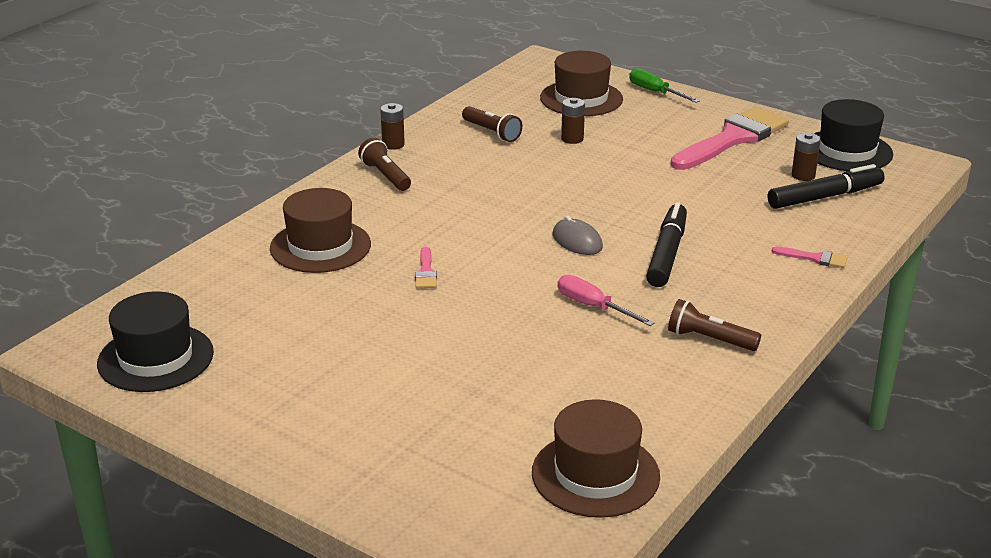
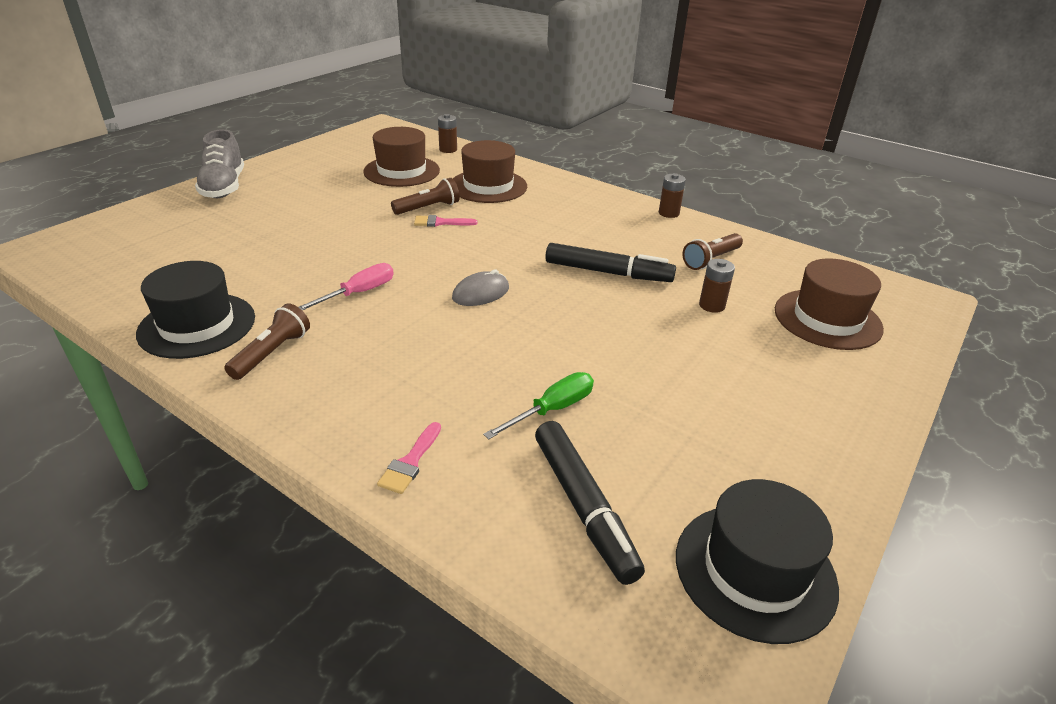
camera: 90 degrees right, 5 degrees up
black hat [97,291,214,392] -> black hat moved to [136,261,255,359]
brown flashlight [358,138,411,191] -> brown flashlight moved to [391,178,460,215]
brown hat [532,399,660,518] -> brown hat moved to [363,127,440,187]
green screwdriver [629,68,700,103] -> green screwdriver moved to [483,372,594,439]
black marker [646,202,687,287] -> black marker moved to [545,243,676,282]
pink brush [671,107,789,170] -> none
brown battery [792,133,821,181] -> brown battery moved to [438,114,457,153]
none -> grey shoe [195,129,244,198]

